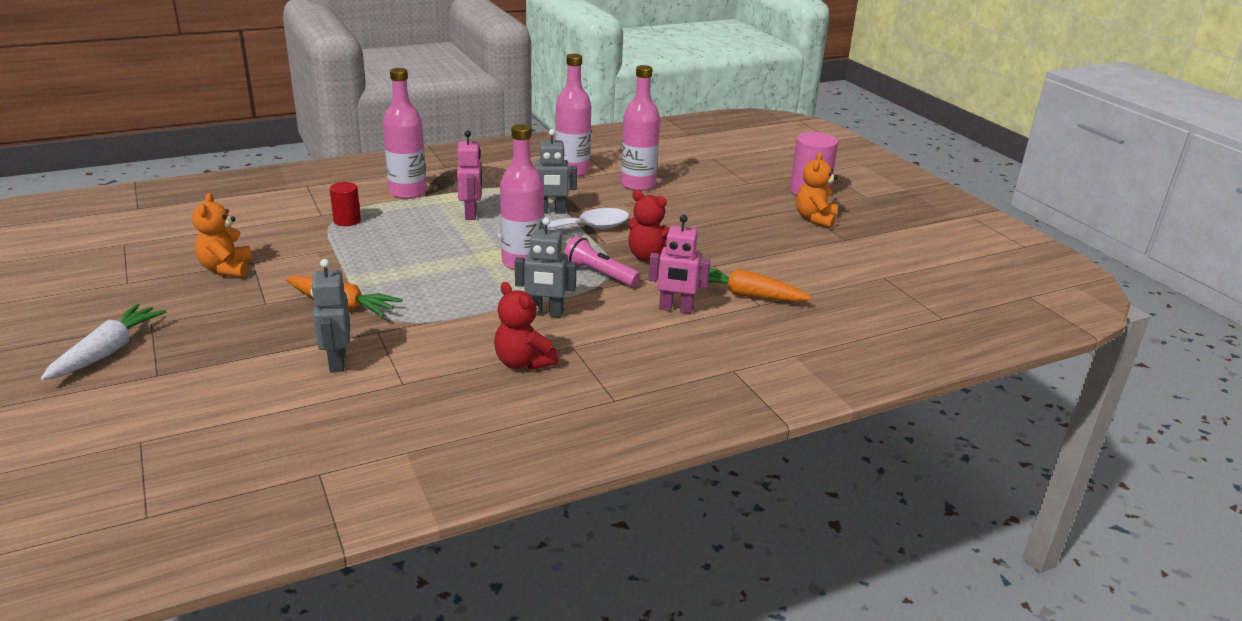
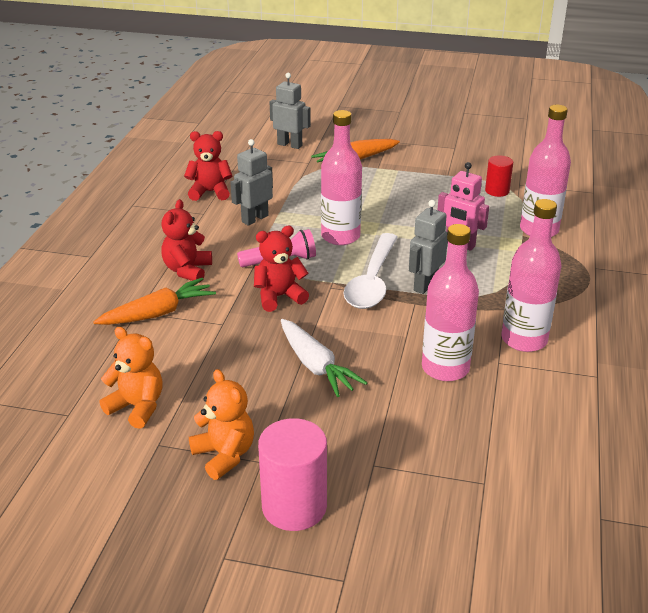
camera: 130 degrees right, 5 degrees up
white carrot [41,304,166,380] -> white carrot moved to [281,319,367,397]
orange teddy bear [192,193,252,277] -> orange teddy bear moved to [99,327,163,429]
pink robot [648,215,710,314] -> red teddy bear [161,199,212,283]

